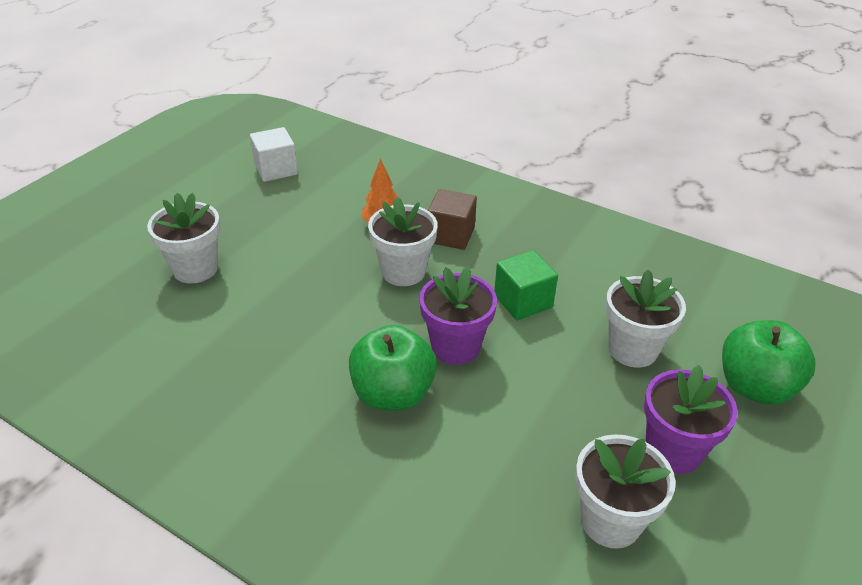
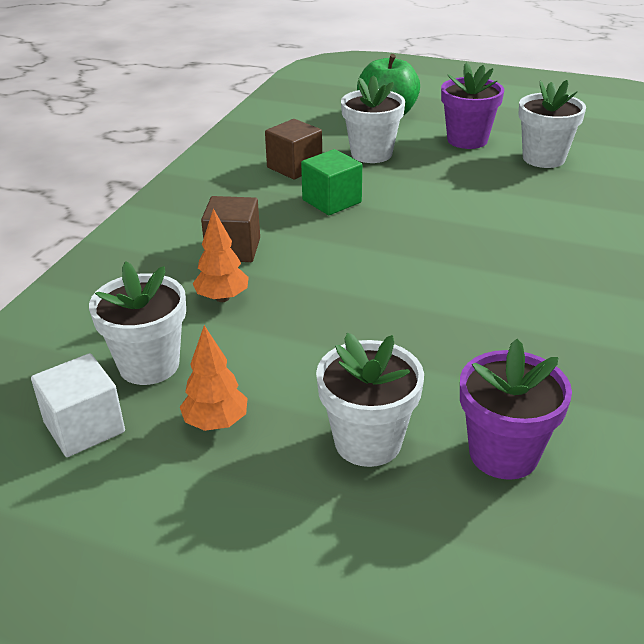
camera: 100 degrees left, 5 degrees down
green apple [349,325,437,411] -> none
white flower pot [368,197,438,286] -> white flower pot moved to [89,261,186,385]
purple flower pot [419,267,497,365] -> purple flower pot moved to [460,339,572,480]
none -> orange tree [180,325,248,431]
none -> brown cube [265,119,322,179]

